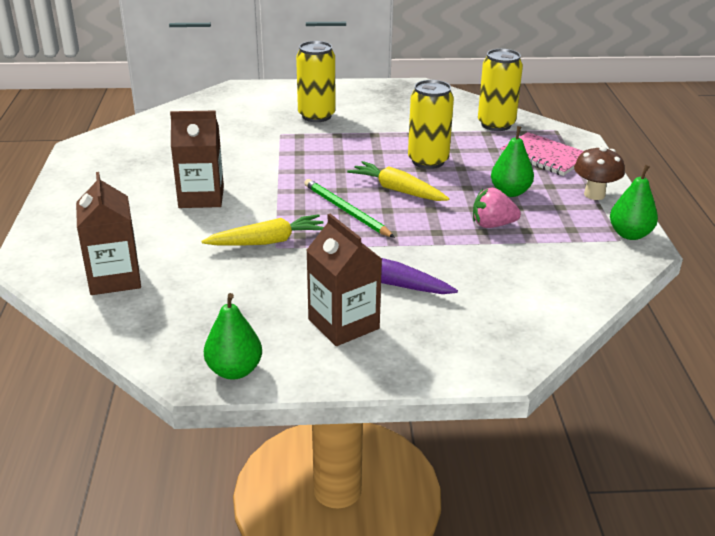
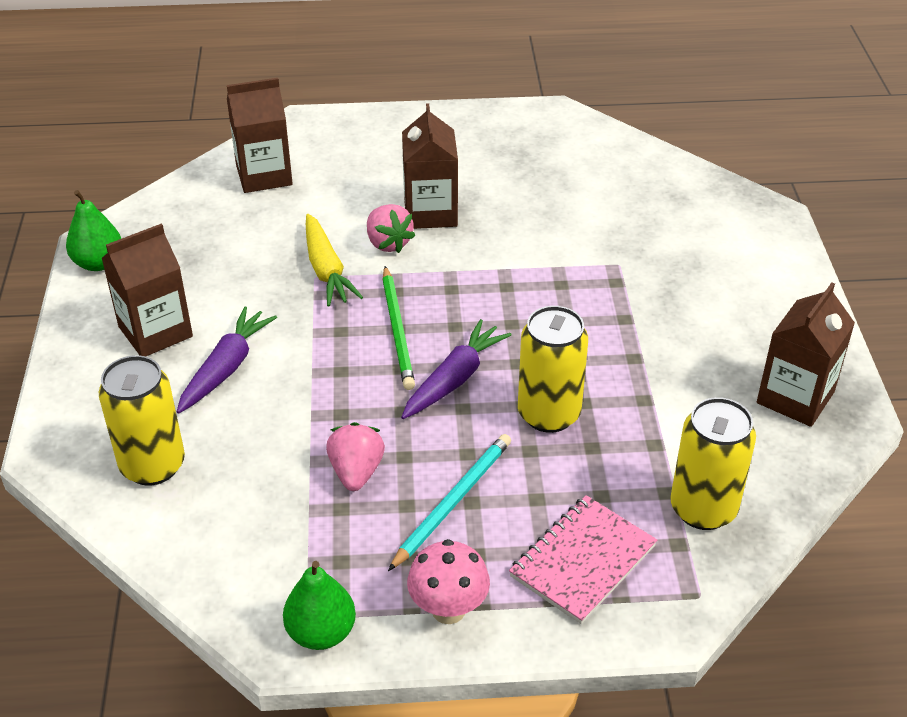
camera: 90 degrees right, 10 degrees up
yellow can [296,41,335,122] -> yellow can moved to [99,355,185,486]
green pencil [304,179,395,238] -> green pencil turned 120 degrees clockwise [382,266,415,390]
yellow carrot [347,161,449,201] -> purple carrot [401,319,512,419]
green pear [491,126,534,197] -> turquoise pencil [388,434,511,571]
brown mushroom [574,146,625,200] -> pink mushroom [407,539,490,624]
none -> pink strawberry [367,204,415,253]
none -> brown carton [757,282,855,427]

